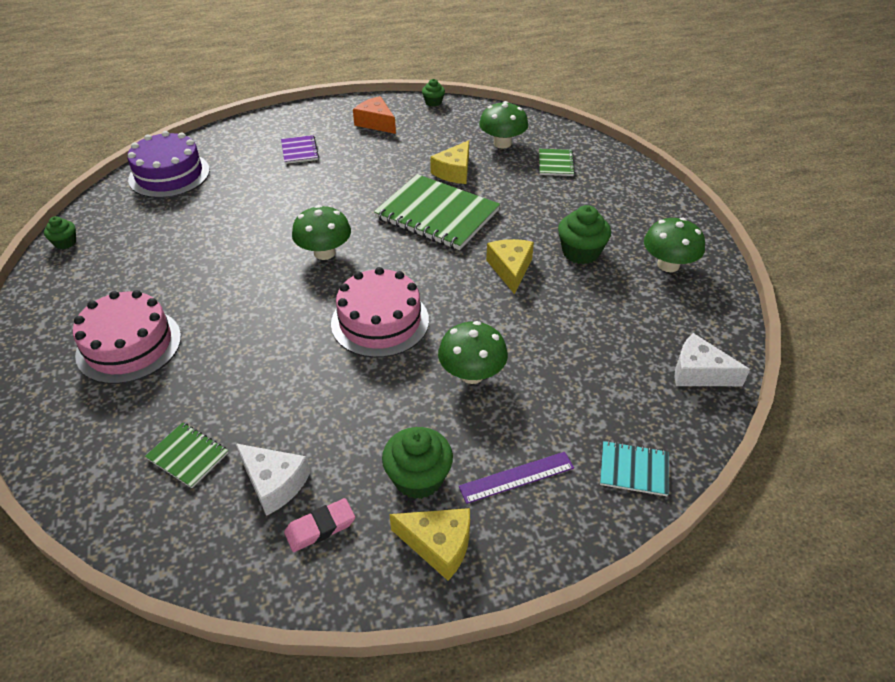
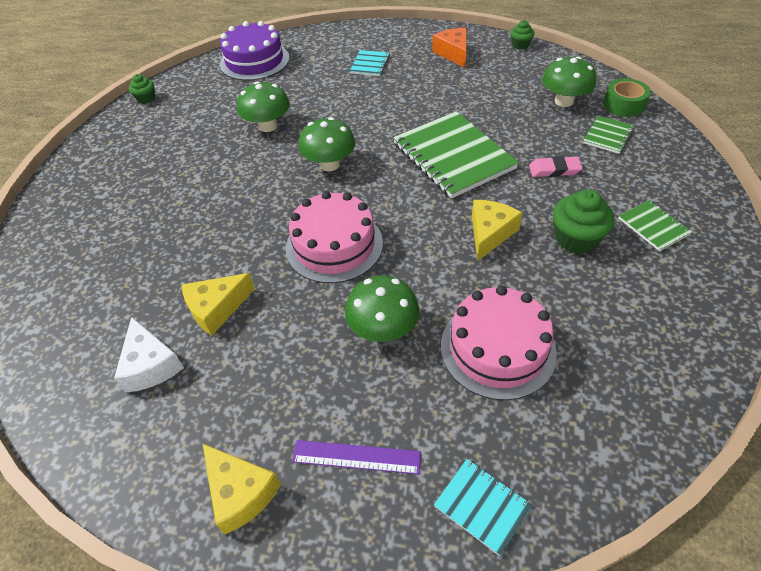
camera: 30 degrees right, 5 degrees up
pink cake [73,290,181,384] -> pink cake moved to [441,286,557,400]
green notebook [145,422,228,488] -> green notebook moved to [619,200,692,251]
purple notebook [281,135,319,164] -> turquoise notebook [350,50,390,76]
pink eraser [284,498,355,552] -> pink eraser moved to [529,156,583,177]
green cupcake [382,427,453,499] -> none
yellow cheese [430,140,469,184] -> yellow cheese moved to [182,273,255,336]
green mushroom [644,217,705,272] -> green mushroom moved to [237,81,290,132]
white cheese [675,333,750,386] -> none
none -> green tape [603,78,651,117]

